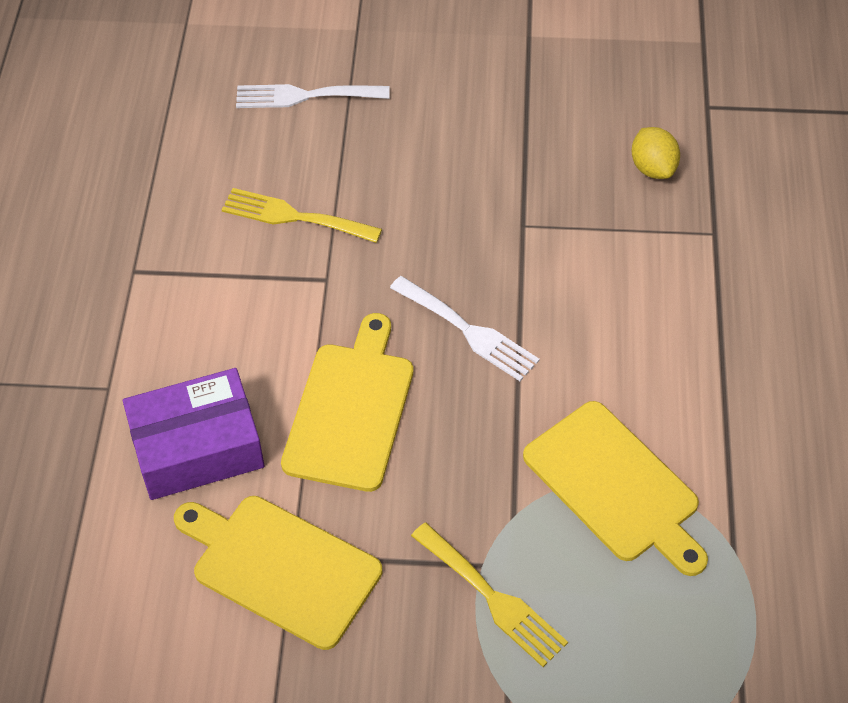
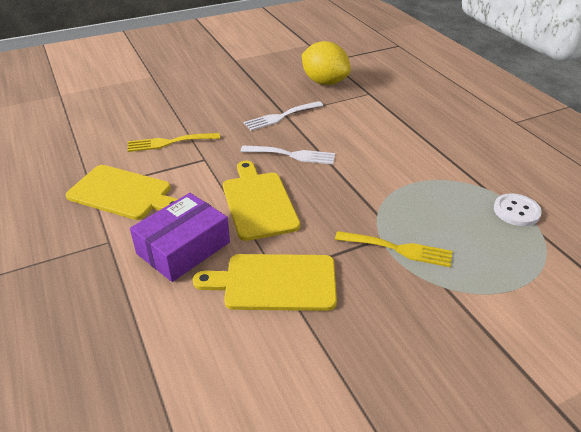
camera: 30 degrees left, 15 degrees down
white fork [236,84,390,108] -> white fork moved to [244,101,323,131]
yellow cutting board [523,401,708,576] -> yellow cutting board moved to [66,165,178,220]
yellow lemon [632,127,680,179] -> yellow lemon [302,41,351,85], size x1.81
none -> white button [494,193,542,226]

